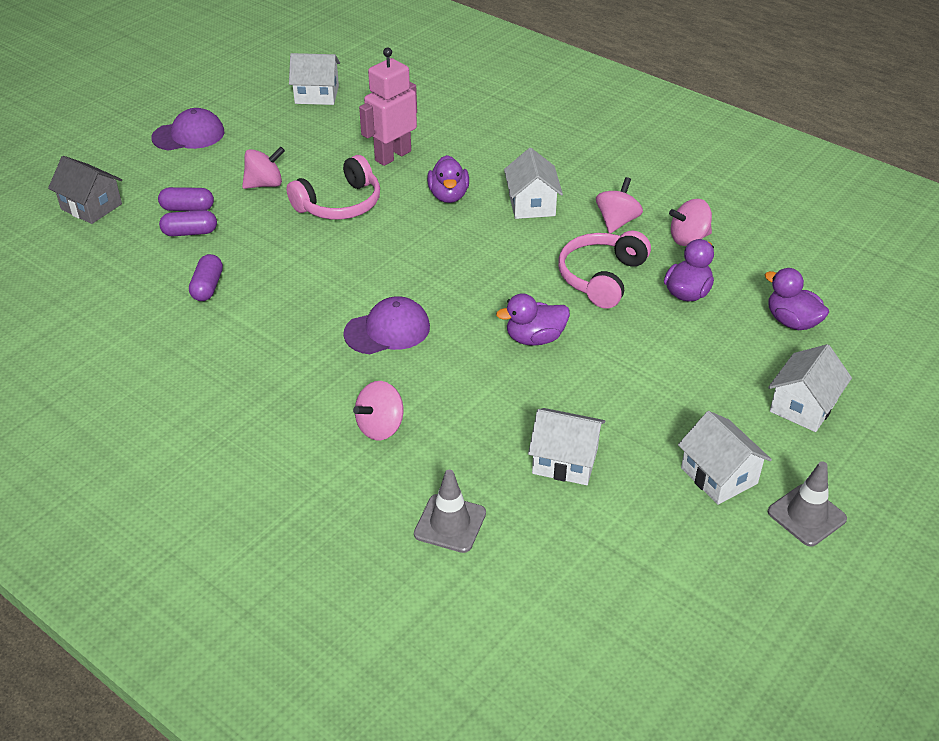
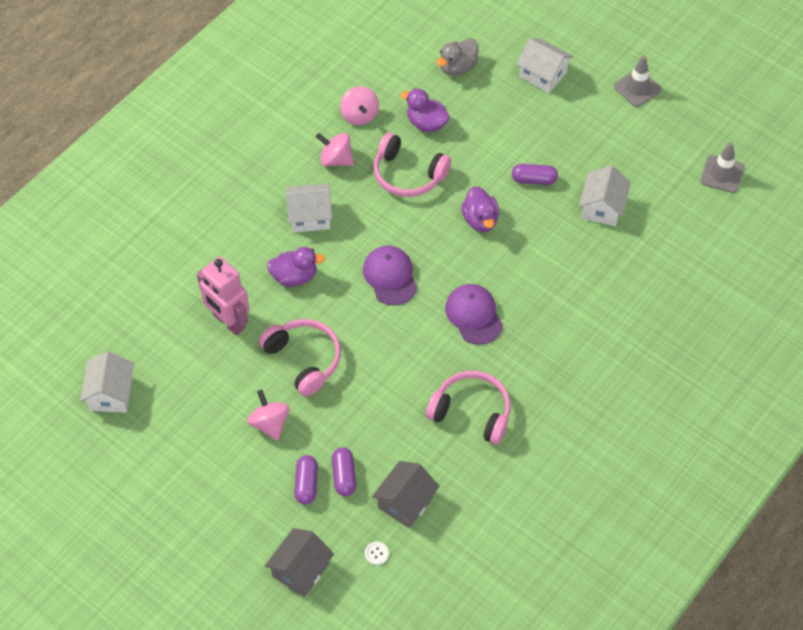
camera: 90 degrees left, 15 degrees up
purple cap [151,108,224,151] -> purple cap moved to [363,246,418,305]
purple capsule [189,254,223,301] -> purple capsule moved to [512,164,558,185]
pink spinning top [353,381,403,440] -> none
grey traffic cone [414,470,486,553] -> grey traffic cone moved to [700,142,744,193]
white house [678,411,772,505] -> none
purple duck [765,268,829,330] -> grey duck [437,38,479,76]
none -> white button [365,541,389,565]
none -> grey house [372,461,440,528]
none -> pink headphones [426,371,511,445]

